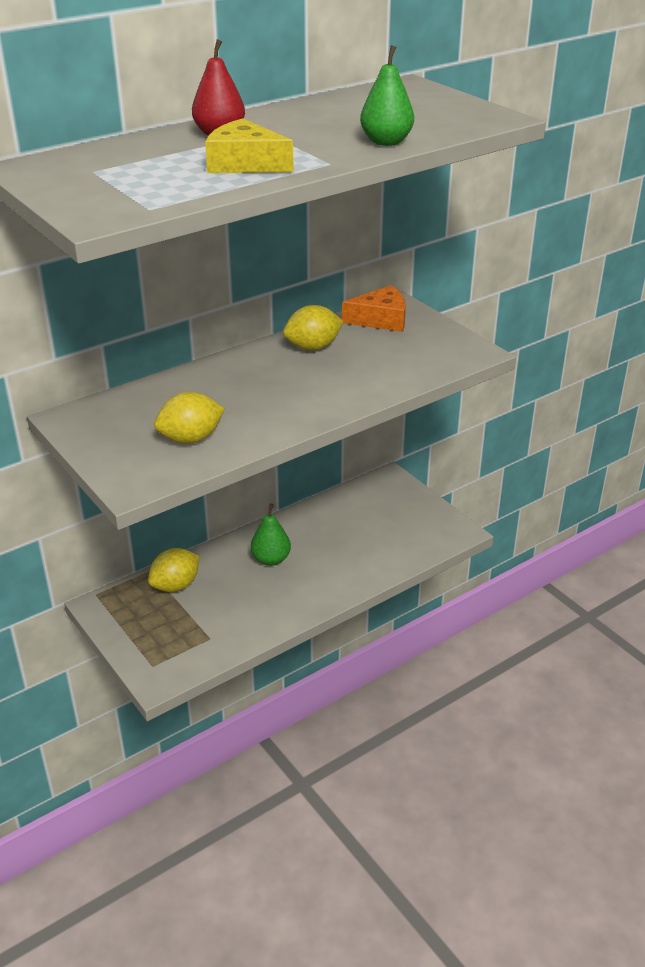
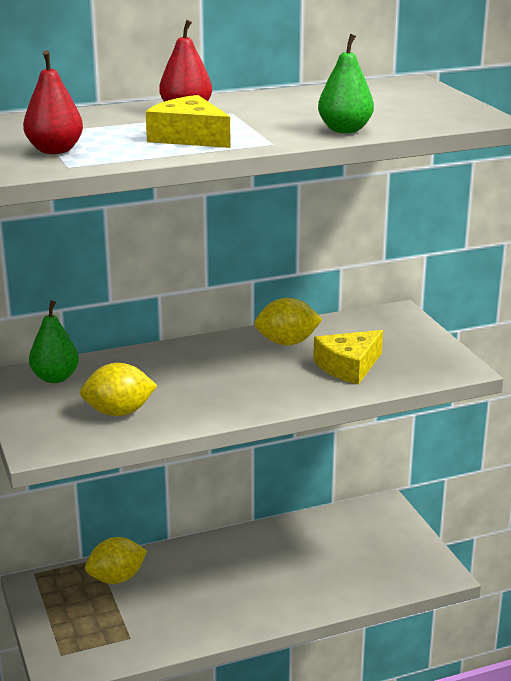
camera: 15 degrees right, 10 degrees down
green pear [251,503,291,566] -> green pear moved to [29,300,79,383]
orange cheese [342,285,406,332] -> none
none -> red pear [23,50,83,154]
none -> yellow cheese [313,330,383,385]

